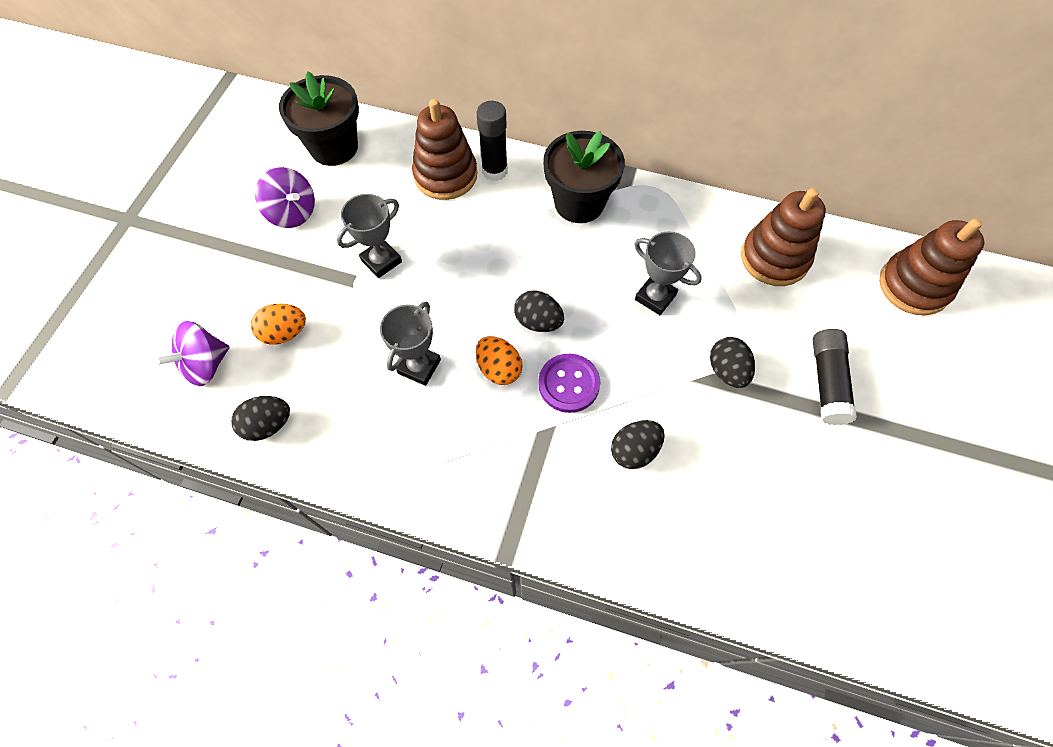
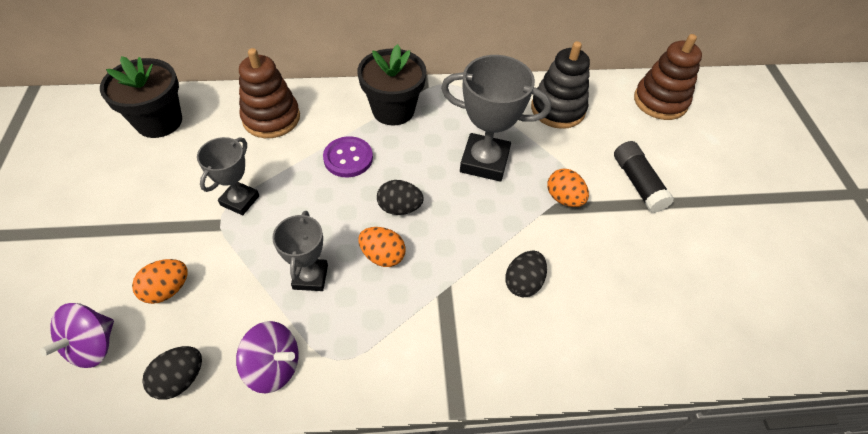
camera: 25 degrees left, 10 degrees down
purple spinning top [255,167,315,228] -> purple spinning top moved to [236,321,299,393]
black glue stick [477,101,508,181] -> none
purple button [538,354,600,413] -> purple button moved to [323,136,373,177]
grey trophy [635,231,702,315] -> grey trophy [441,55,551,182], size x1.63
black egg [710,337,755,388] -> orange egg [547,169,589,207]
brown stacking toy [741,188,826,286] -> black stacking toy [531,41,590,129]

